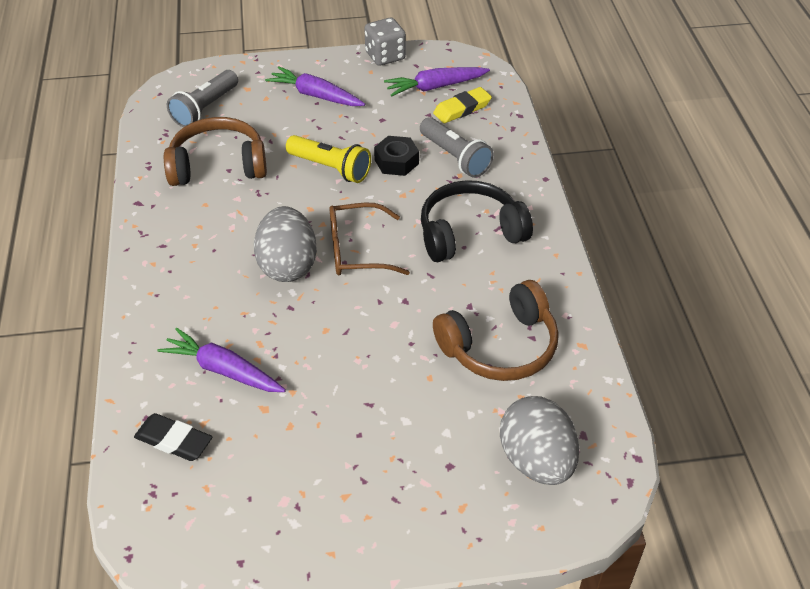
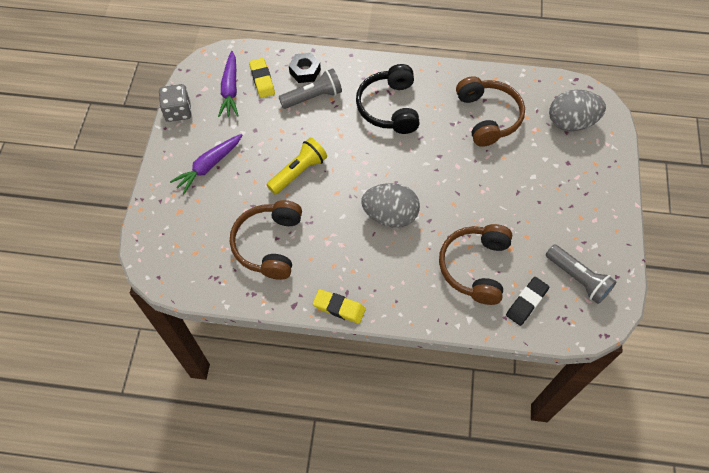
camera: 75 degrees left, 15 degrees up
purple carrot [157,328,286,392] -> brown headphones [439,224,512,305]
grey flashlight [167,70,238,127] -> grey flashlight moved to [546,244,616,304]
brown glasses [330,203,410,275] -> none
black nut [374,136,419,176] -> black nut moved to [289,53,321,83]
none -> yellow eraser [313,289,366,324]

